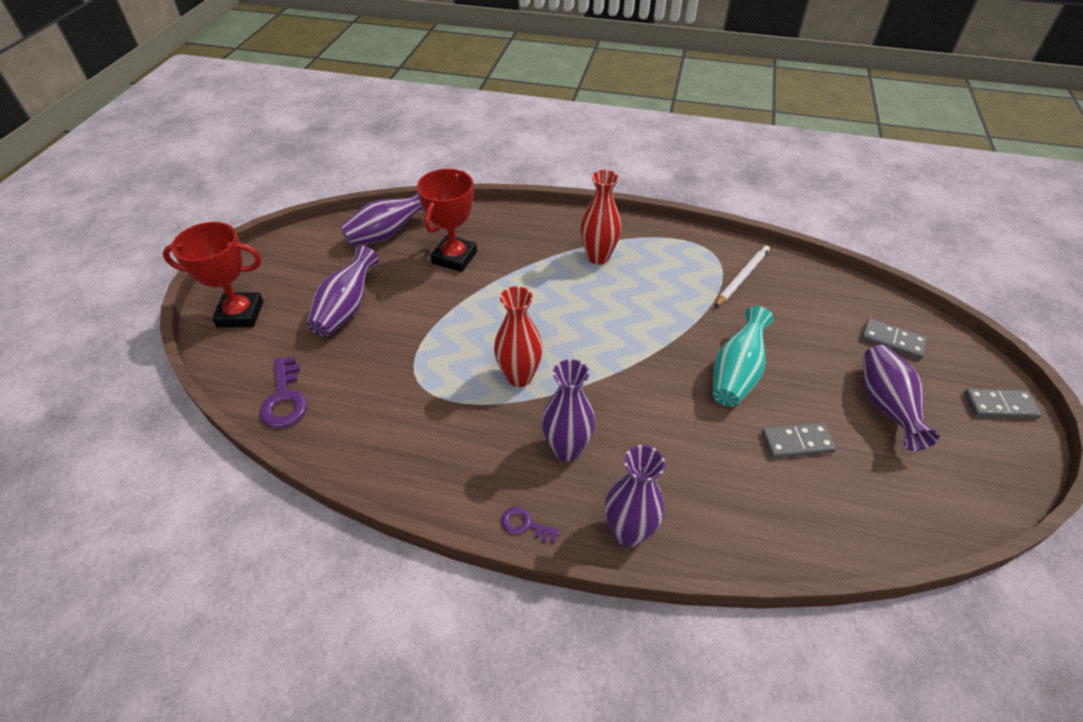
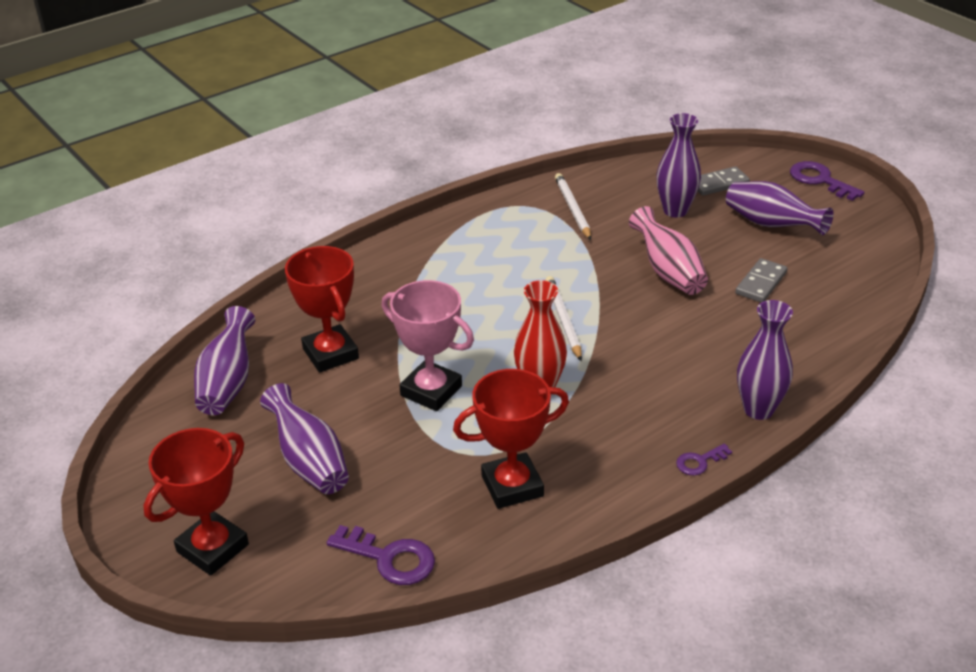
camera: 50 degrees left, 10 degrees down
purple vase [542,359,595,461] -> purple vase moved to [656,113,701,218]
red vase [580,170,621,265] -> none
turquoise vase [713,306,774,407] -> pink vase [629,206,708,295]
grey domino [964,389,1042,419] -> purple key [790,161,864,201]
none -> pink trophy [382,280,474,411]
none -> red trophy [453,369,569,509]
none -> white pencil [545,276,582,361]

